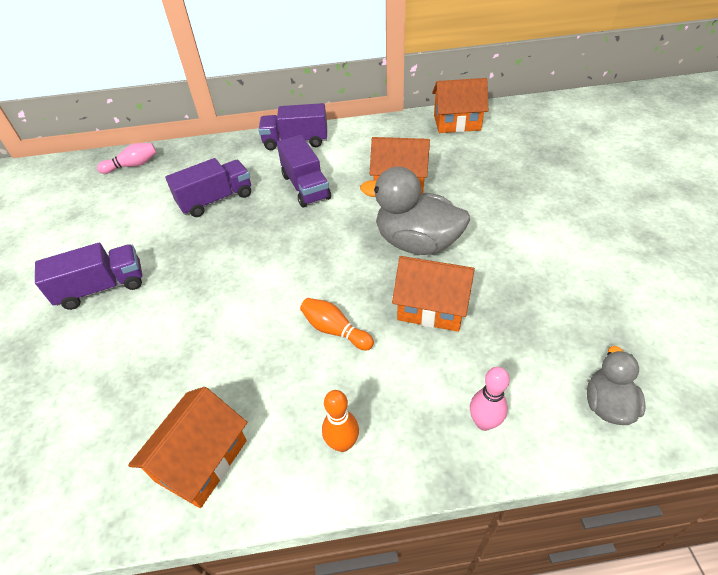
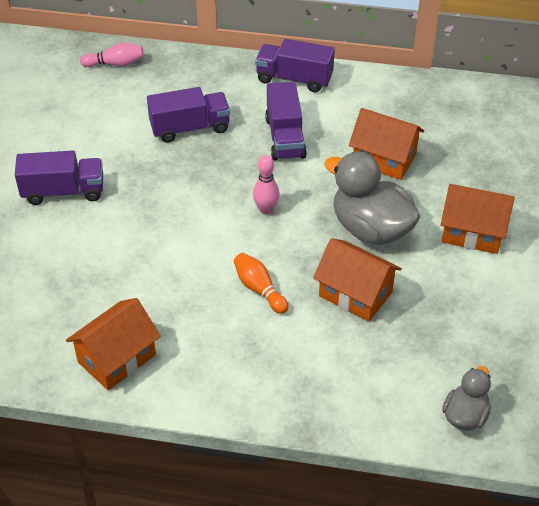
camera: 15 degrees right, 0 degrees up
orange bowling pin [322,390,359,452] -> none
orange house [432,78,488,133] -> orange house moved to [441,184,515,254]
pink bowling pin [470,367,510,431] -> pink bowling pin moved to [253,155,280,214]

